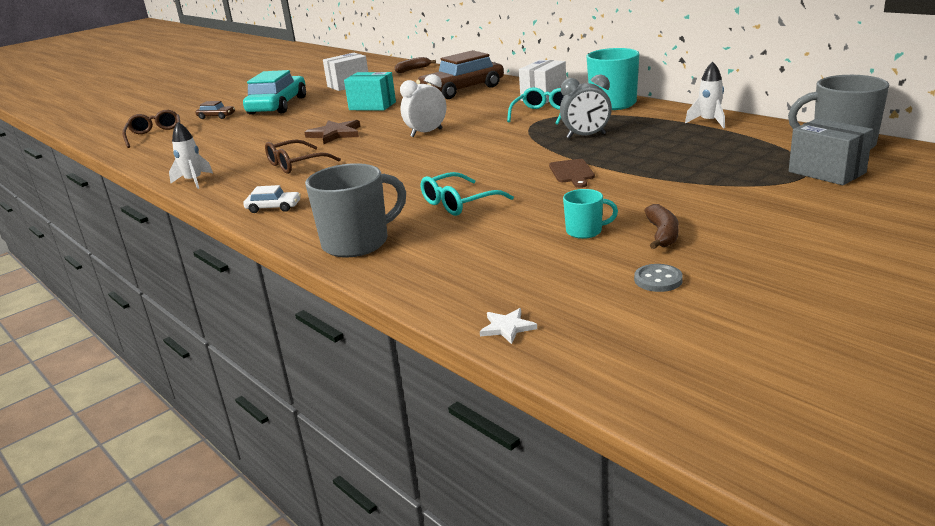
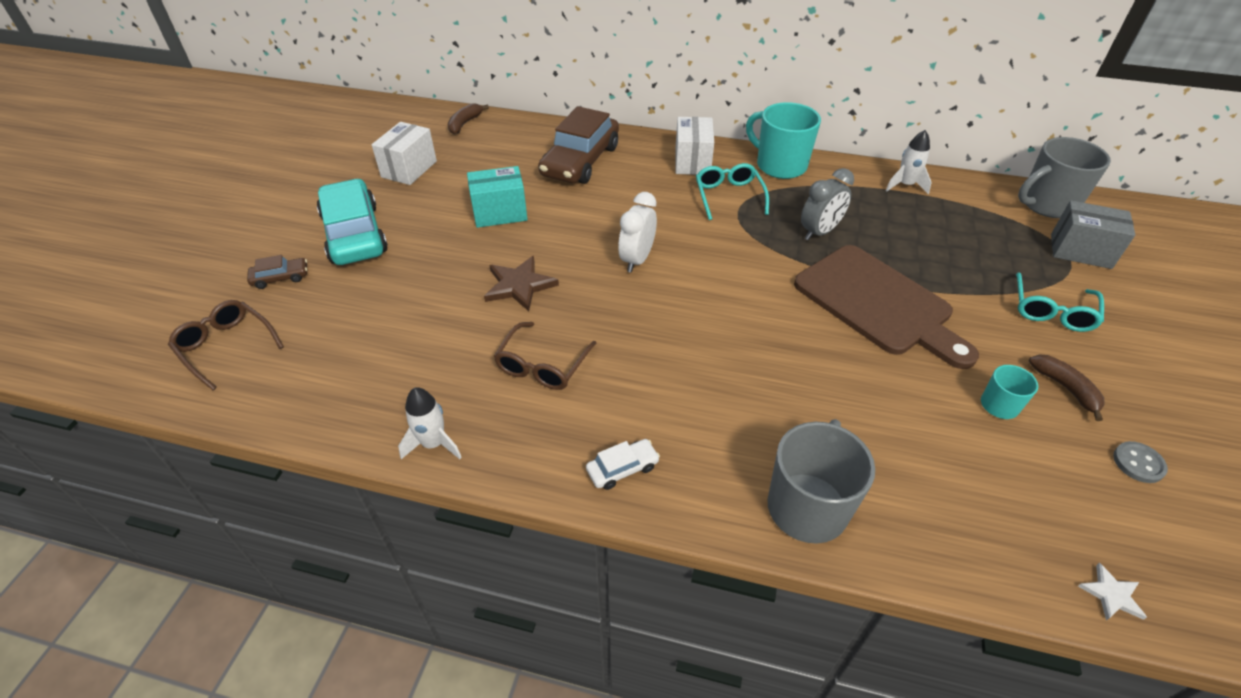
camera: 35 degrees left, 20 degrees up
turquoise glasses [421,172,514,216] -> turquoise glasses moved to [1016,272,1104,332]
brown cutting board [549,159,595,188] -> brown cutting board [794,245,979,369], size x2.42

